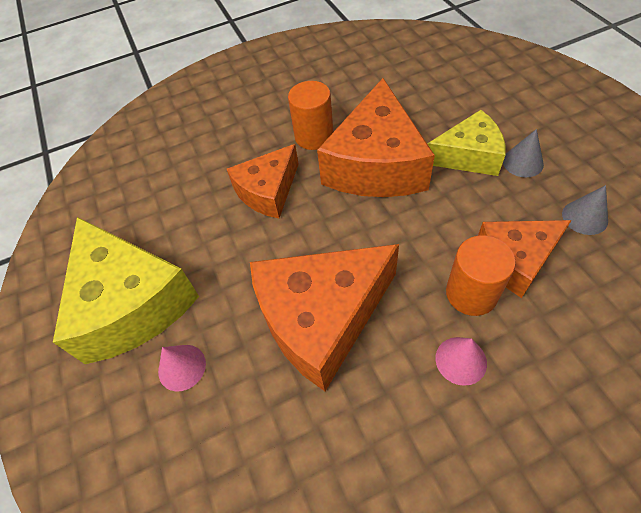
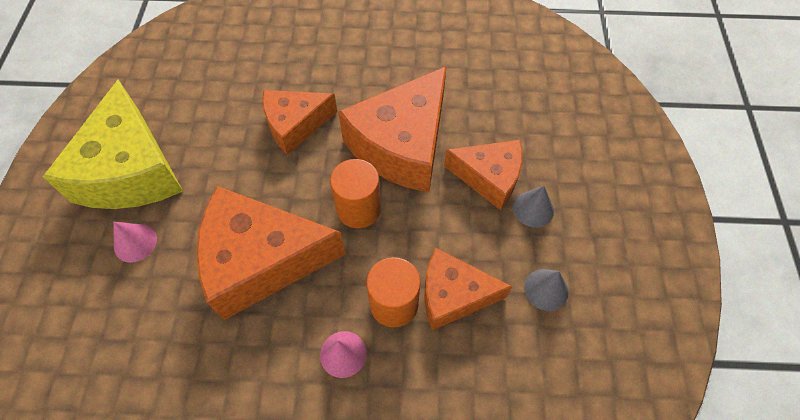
camera: 20 degrees right, 5 degrees up
orange cylinder [288,81,333,150] -> orange cylinder moved to [330,159,381,228]
yellow cheese [427,110,506,176] -> orange cheese [444,140,522,211]

